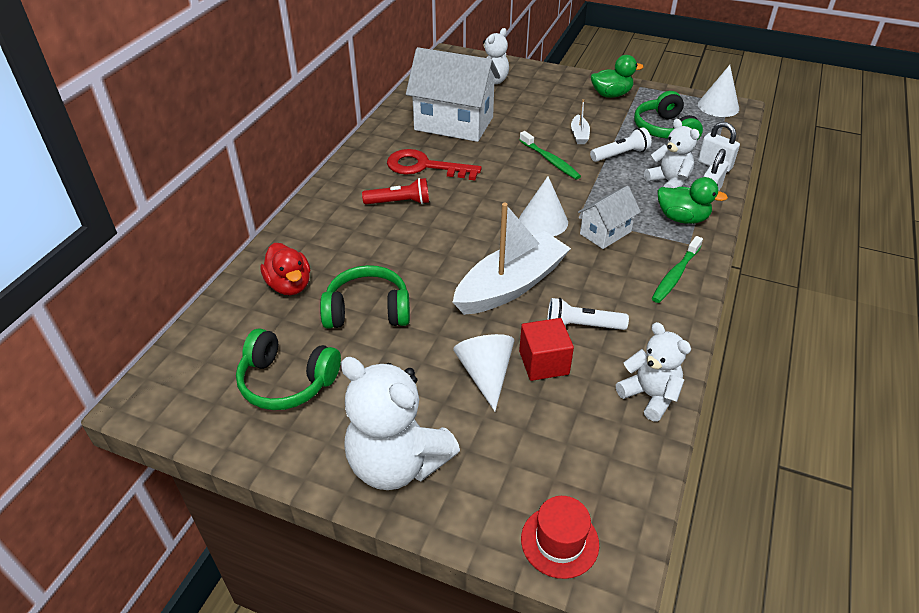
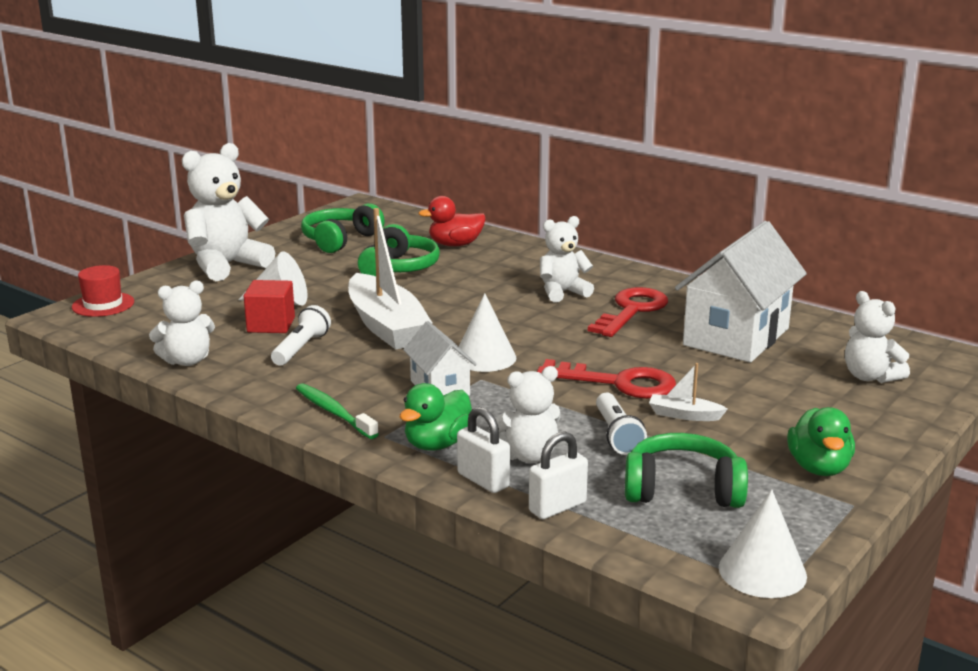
camera: 105 degrees right, 20 degrees down
red flashlight [362,178,429,204] -> white teddy bear [540,216,594,303]
green toothbrush [520,131,581,180] -> red key [537,359,676,399]

